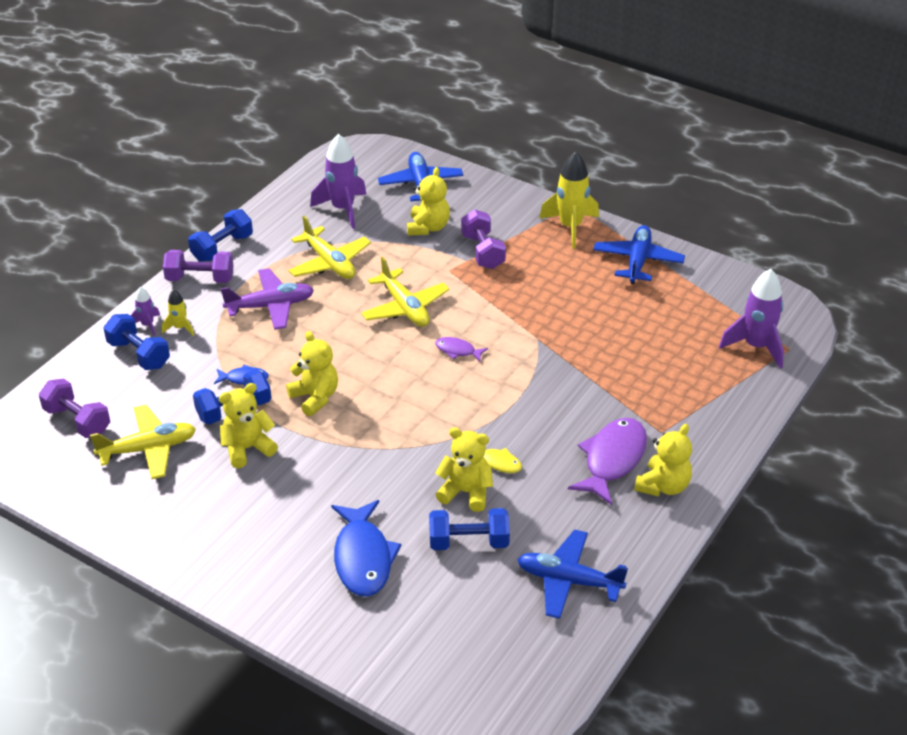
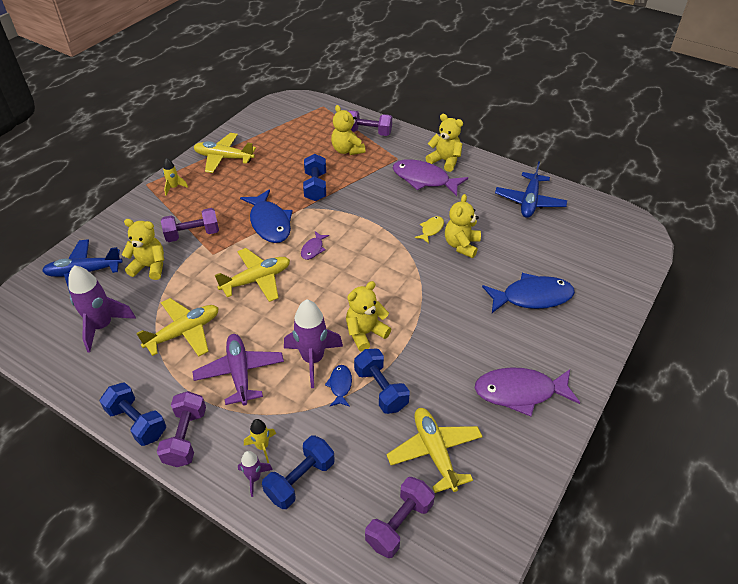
camera: 90 degrees left, 5 degrees up
yellow teddy bear [219,383,278,468] -> yellow teddy bear moved to [331,105,365,155]
blue dumbbell [429,508,510,550] -> blue dumbbell moved to [303,154,326,201]
yellow rocket [539,151,599,249] -> yellow rocket [163,158,188,195], size x0.51
blue plane [593,225,685,284] -> yellow plane [194,133,256,173]
purple rocket [719,269,784,369] -> purple rocket moved to [284,300,343,388]
none -> blue fish [240,189,292,243]
none -> purple dumbbell [348,110,392,136]
none -> purple fish [475,367,580,417]

